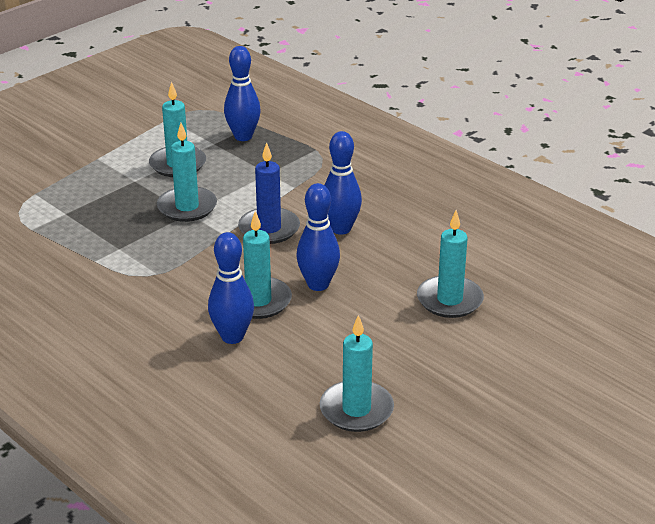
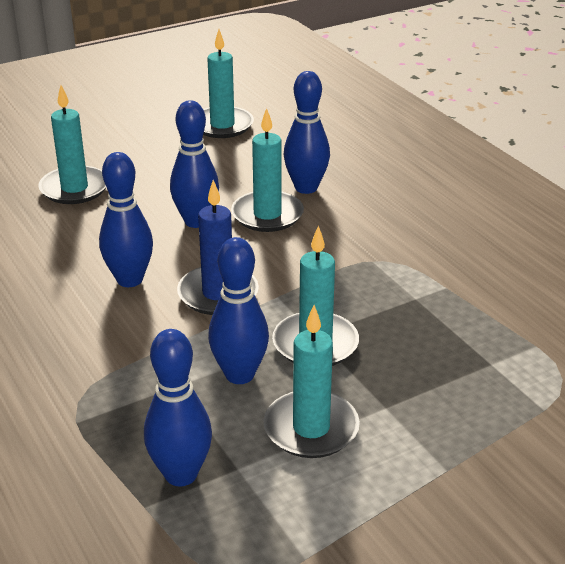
camera: 165 degrees left, 0 degrees up
none -> blue bowling pin [208,237,269,384]

